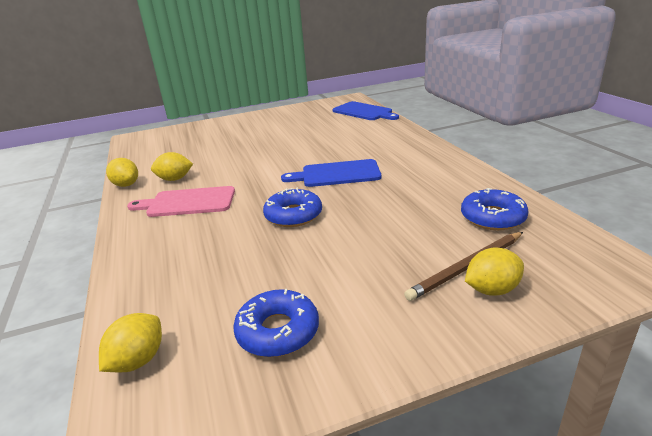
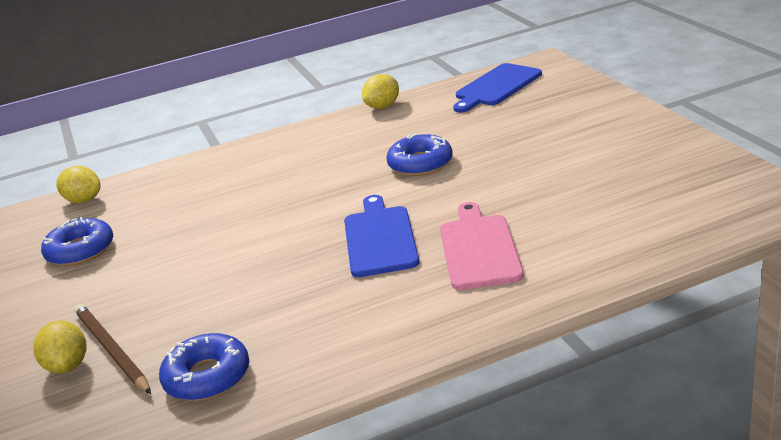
camera: 90 degrees right, 0 degrees up
pink cutting board [127,186,235,217] -> pink cutting board moved to [440,202,524,290]
yellow lemon [151,152,193,181] -> none
blue donut [263,188,322,227] -> blue donut moved to [386,133,453,176]
blue cutting board [332,101,399,120] -> blue cutting board moved to [453,63,542,113]

